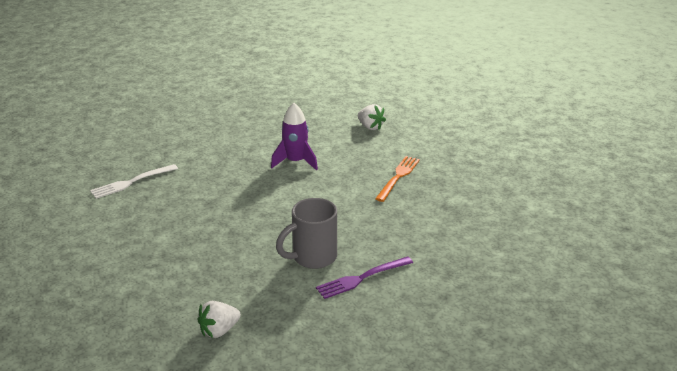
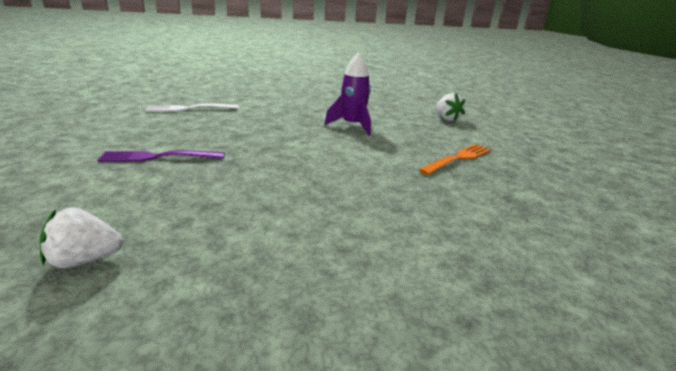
camera: 20 degrees right, 5 degrees down
grey mug [276,198,337,269] -> none
purple fork [316,256,413,299] -> purple fork moved to [98,150,225,162]

